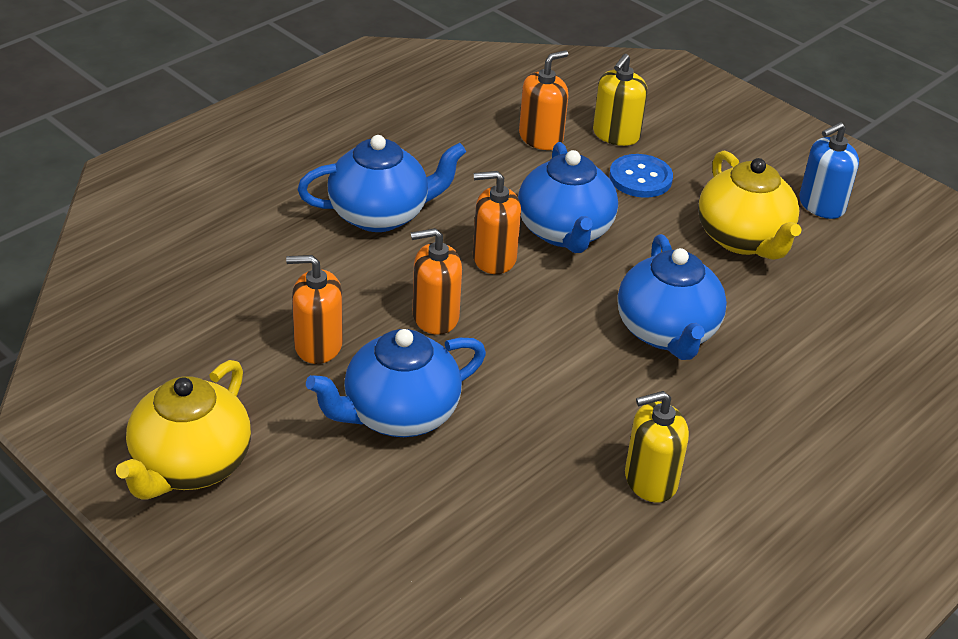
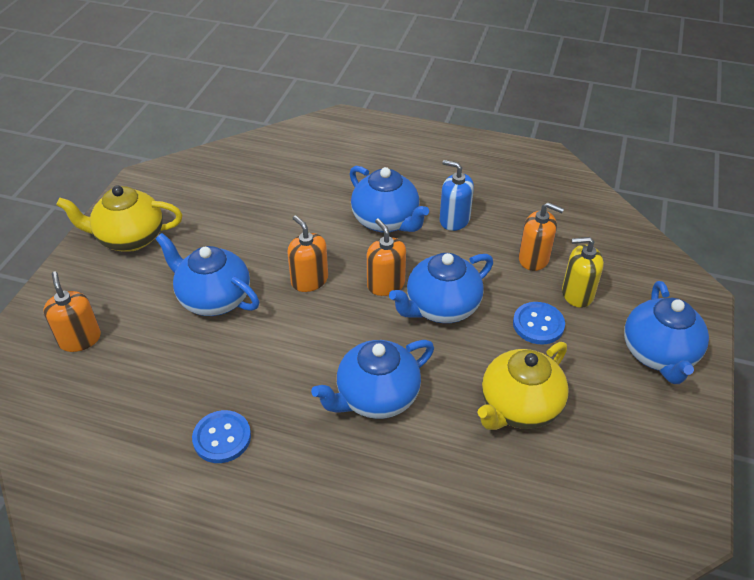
camera: 65 degrees right, 5 degrees up
orange soap dispenser [286,255,343,364] -> orange soap dispenser moved to [43,271,101,352]
yellow soap dispenser [625,391,689,503] -> blue button [192,410,251,463]
blue soap dispenser [799,122,859,219] -> blue soap dispenser moved to [440,160,474,231]
none -> blue teapot [624,281,709,384]

